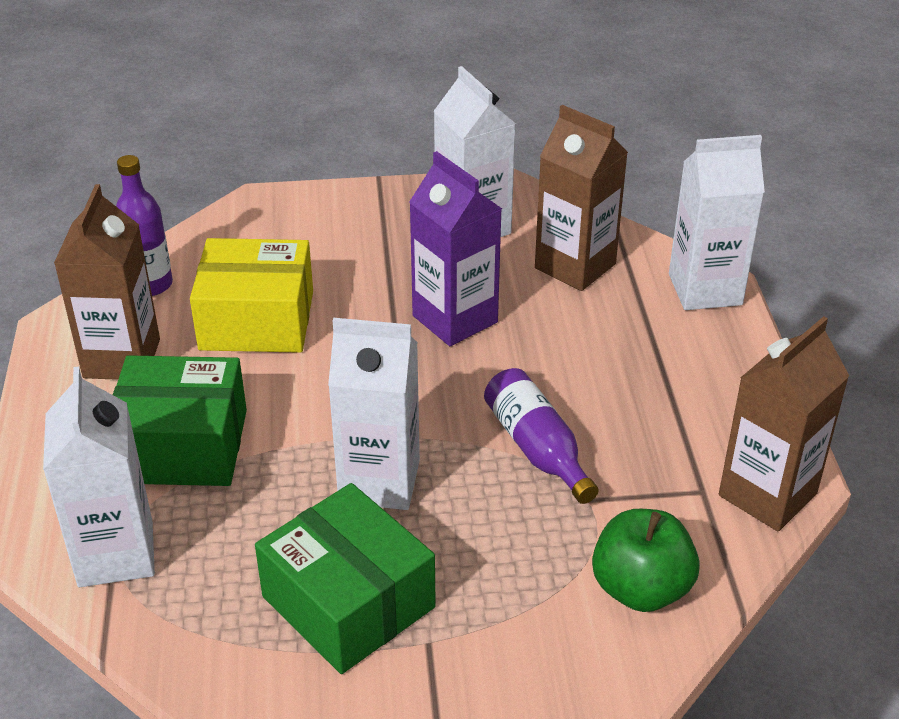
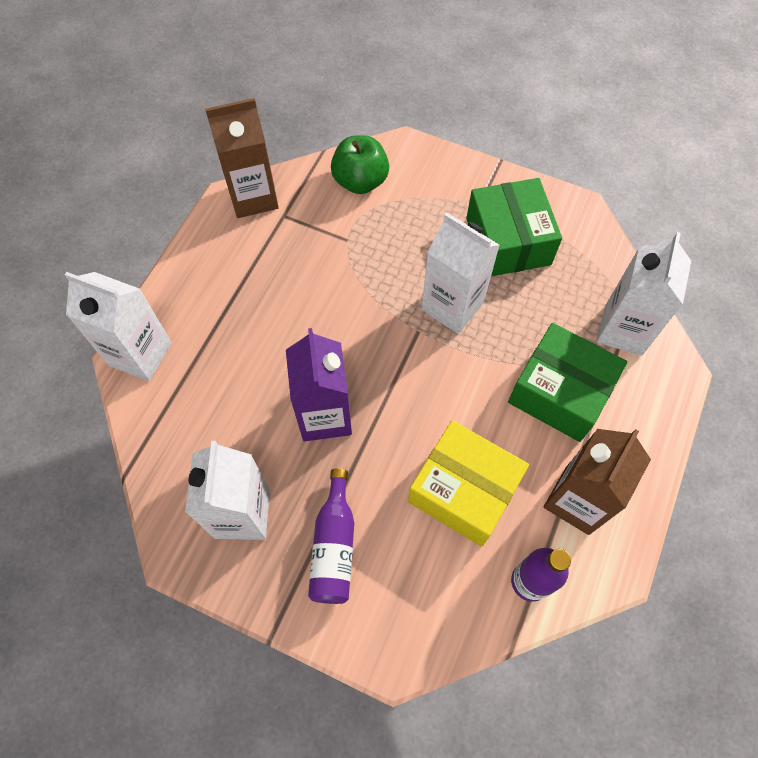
camera: 150 degrees left, 25 degrees up
purple bottle [484,368,599,504] -> purple bottle moved to [308,468,354,604]
brown carton [535,105,628,291] -> none

